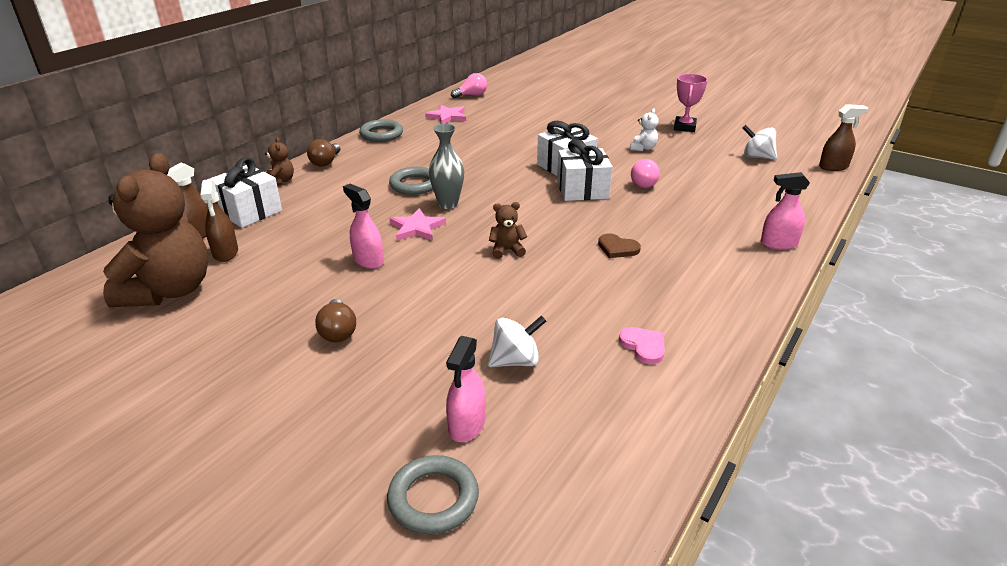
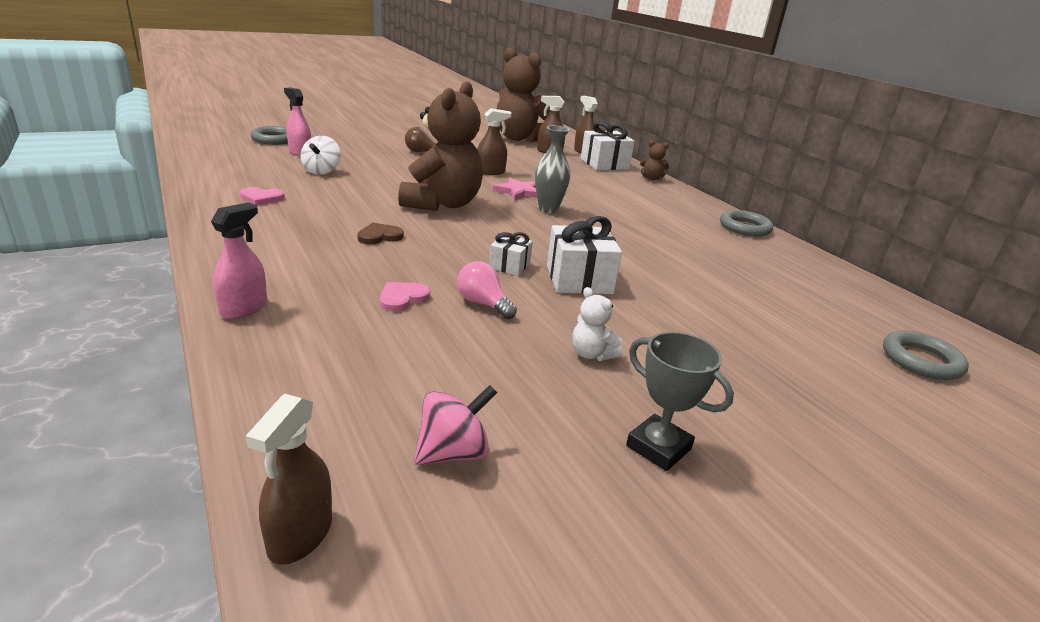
camera: 115 degrees right, 5 degrees down
brown light bulb [307,139,341,167] -> none
pink spray bottle [343,184,384,269] -> brown spray bottle [477,108,512,175]
grey ring [389,167,433,195] -> grey ring moved to [883,330,969,380]
pink star [425,105,466,124] -> none
pink light bulb [451,73,487,98] -> none
brown teddy bear [489,202,527,259] -> brown teddy bear [398,81,483,211], size x2.47
white gift [557,139,613,201] -> white gift [489,232,533,276], size x0.57
pink trophy [674,74,708,132] -> grey trophy [626,332,734,471]
white spinning top [742,125,777,160] -> pink spinning top [414,385,497,465]
none -> pink heart [380,282,430,312]

